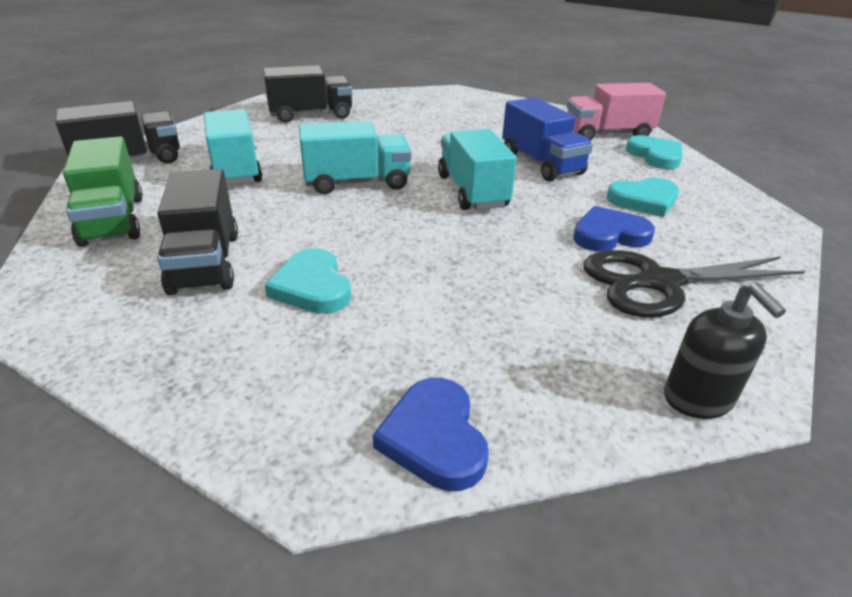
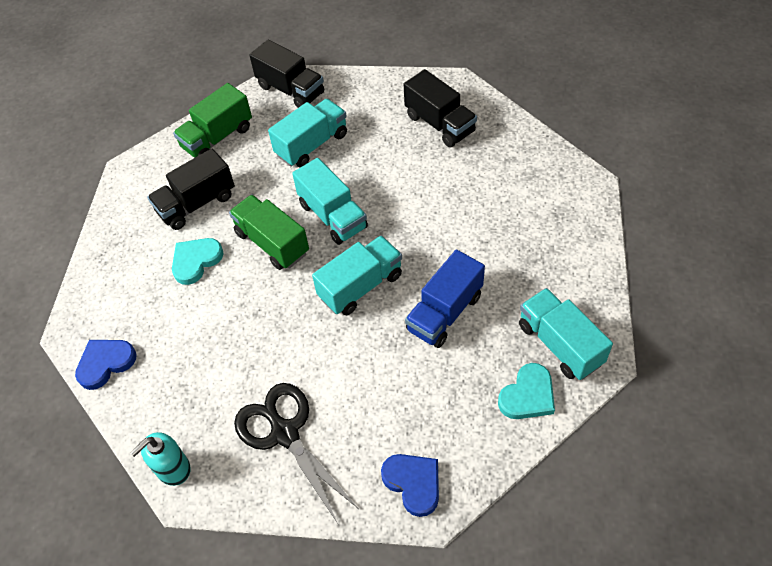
camera: 70 degrees right, 20 degrees up
pink truck [567,83,666,140] -> turquoise truck [519,288,613,380]
blue heart [573,206,655,251] -> blue heart moved to [381,454,439,517]
turquoise heart [606,178,679,217] -> none
black soap dispenser [664,282,786,419] -> turquoise soap dispenser [130,432,191,486]
none -> green truck [229,195,309,270]

